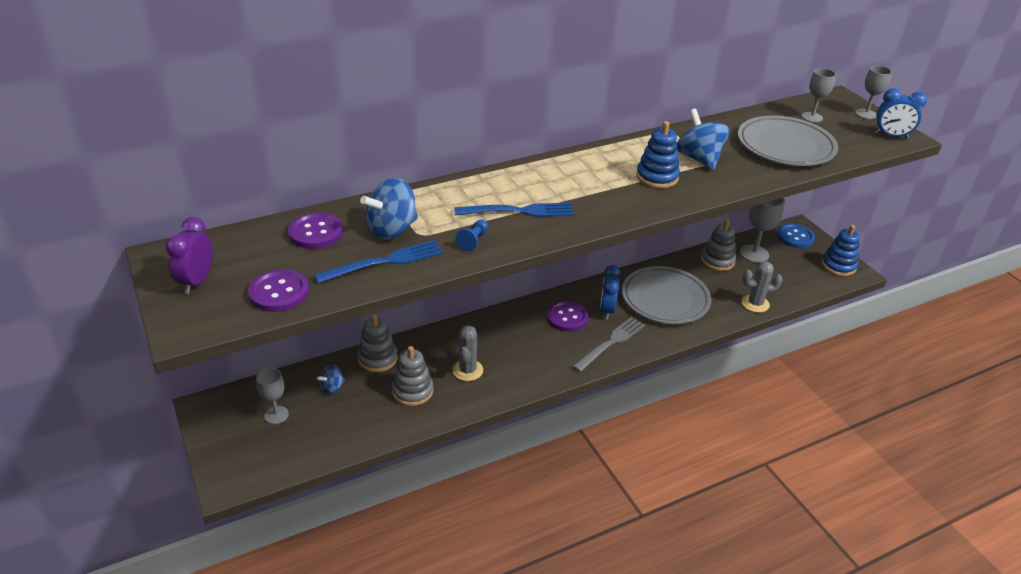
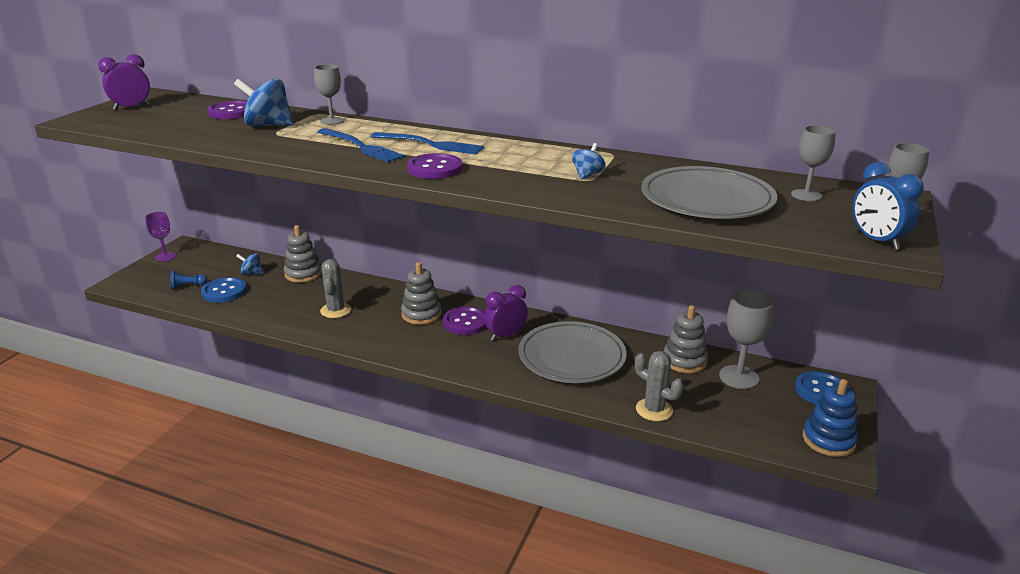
camera: 50 degrees right, 10 degrees down
purple button [248,269,309,312] -> purple button moved to [407,153,462,179]
grey goblet [256,368,289,424] -> grey goblet moved to [314,64,344,125]
blue fork [314,240,443,283] -> blue fork moved to [371,132,484,154]
grey stacking toy [392,346,434,406] -> grey stacking toy moved to [401,262,442,325]
grey cactus [452,325,483,381] -> grey cactus turned 60 degrees counterclockwise [320,259,351,318]
blue pawn [455,220,488,251] -> blue pawn moved to [171,271,207,289]
grey fork [572,317,645,372] -> none
blue clock [600,265,621,319] -> purple clock [484,285,528,341]
blue stacking toy [636,121,680,188] -> none
blue spinning top [677,109,730,170] -> blue spinning top [572,143,606,180], size x0.54
none -> purple goblet [145,212,176,261]
none -> blue button [201,277,247,303]

